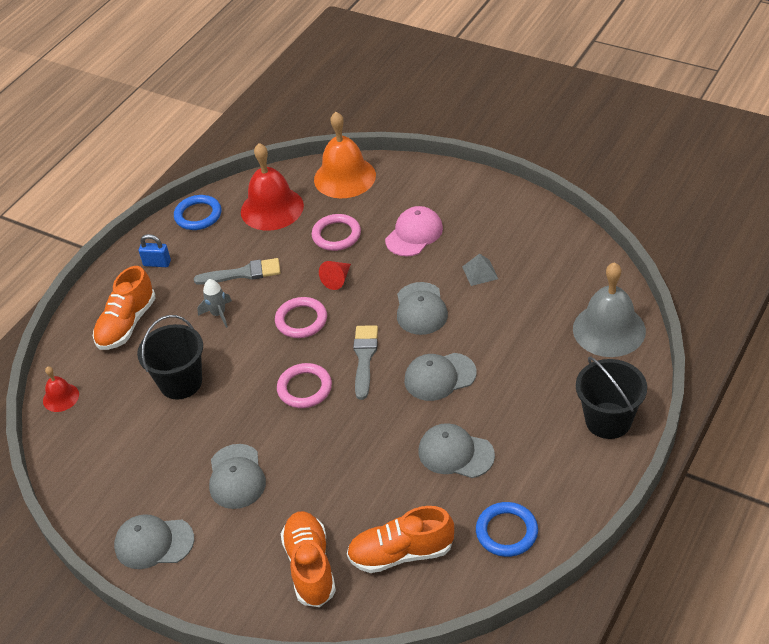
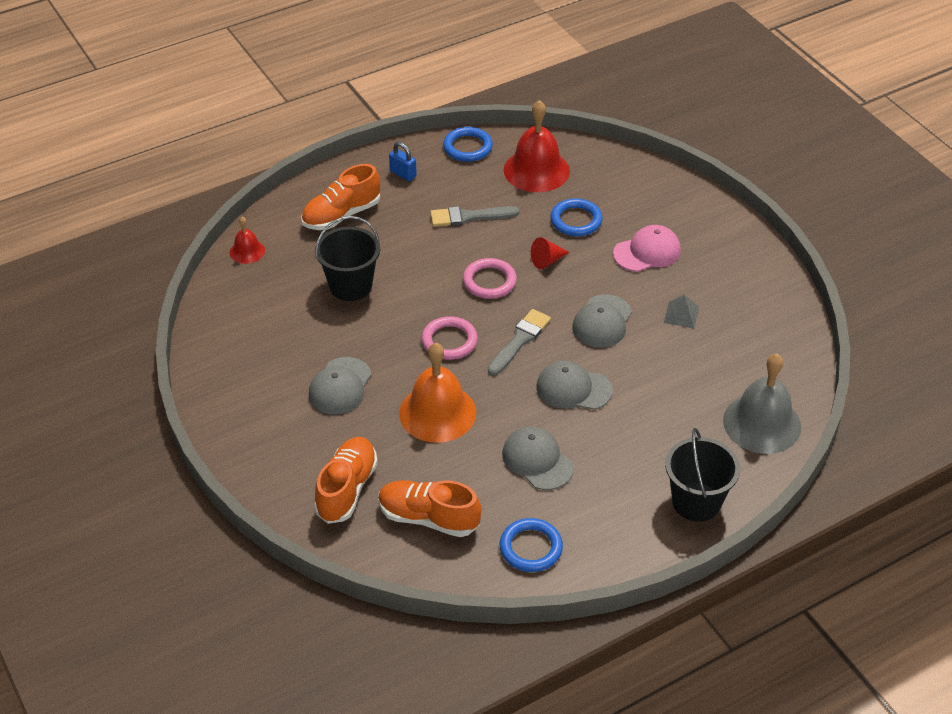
camera: 25 degrees right, 0 degrees up
grey cap [114,514,194,569] -> none
grey brush [194,258,281,285] -> grey brush turned 150 degrees clockwise [430,206,519,227]
grey rocket [197,279,232,328] -> none
pink ring [312,214,361,251] -> blue ring [550,198,603,236]
orange bell [314,112,376,198] -> orange bell moved to [399,343,476,443]

